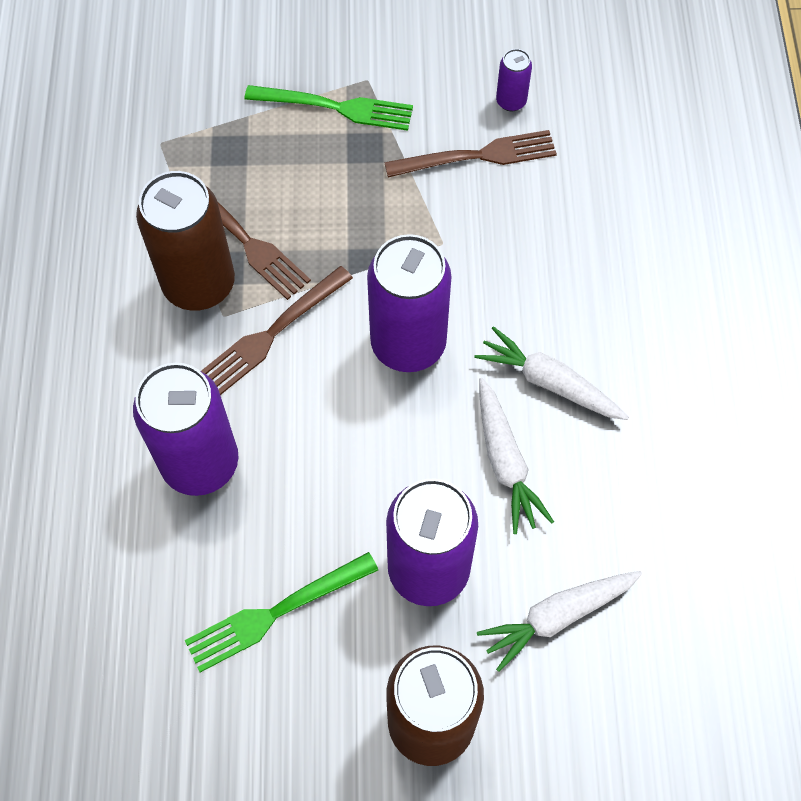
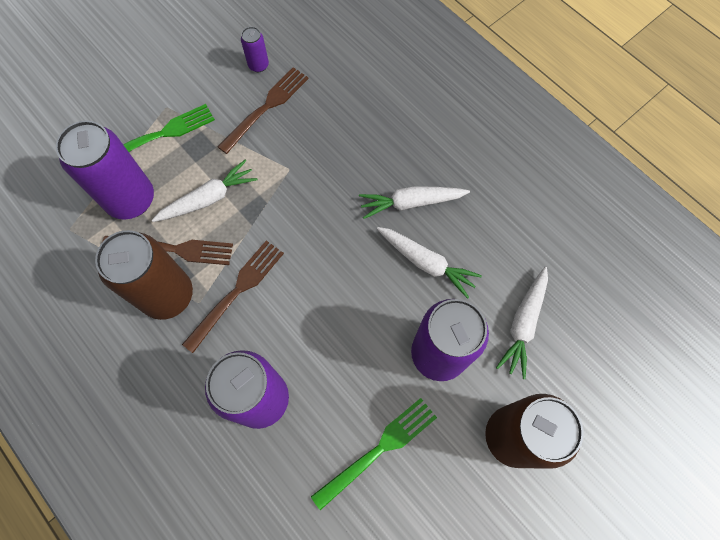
camera: 40 degrees left, 5 degrees up
green fork [185,552,378,672] -> green fork turned 150 degrees counterclockwise [311,398,437,510]
brown fork [201,266,353,395] -> brown fork turned 150 degrees counterclockwise [182,240,284,353]
purple can [367,234,451,372] -> purple can moved to [56,120,154,220]
none -> white carrot [152,160,258,222]

